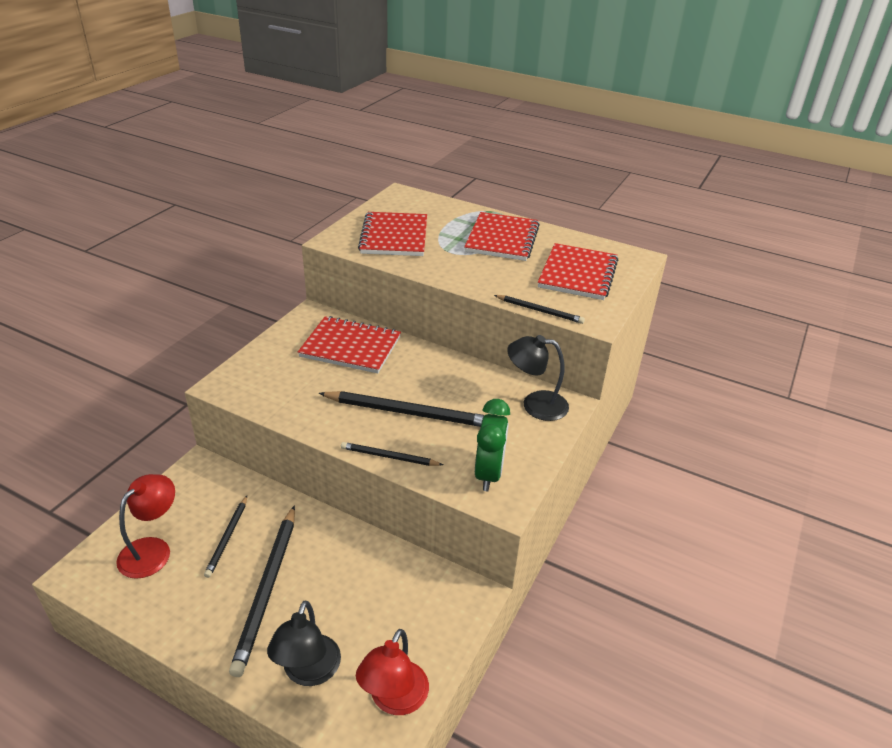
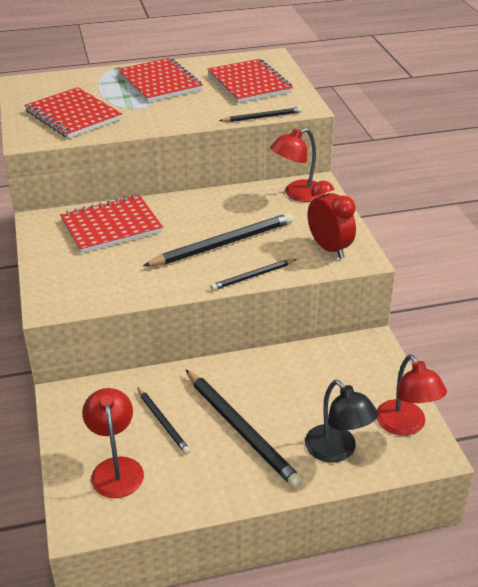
camera: 40 degrees left, 0 degrees up
green clock [475,399,510,491] -> red clock [308,180,356,259]
black lamp [507,335,569,421] -> red lamp [270,128,325,202]

